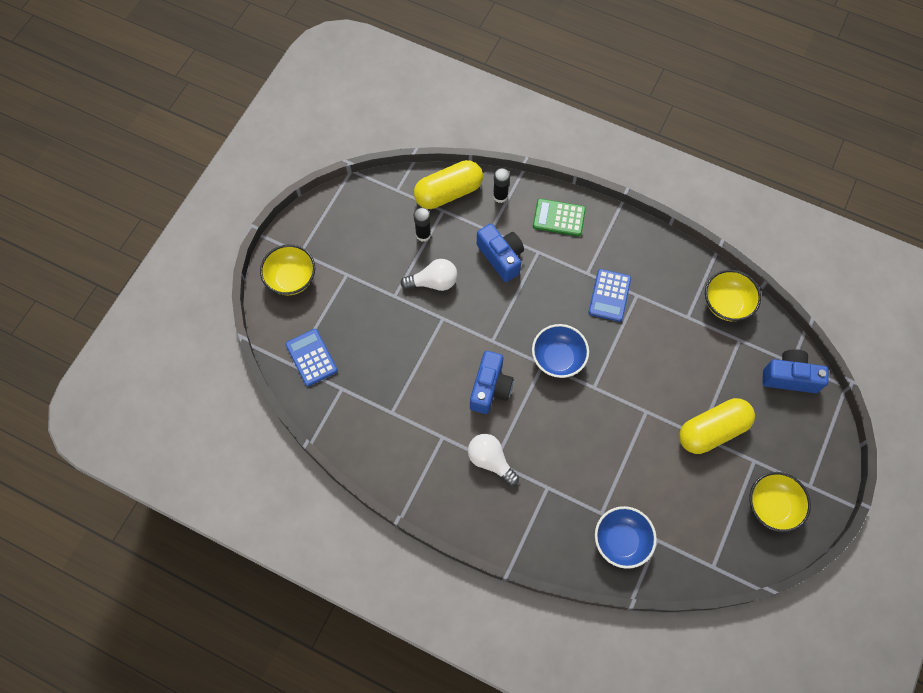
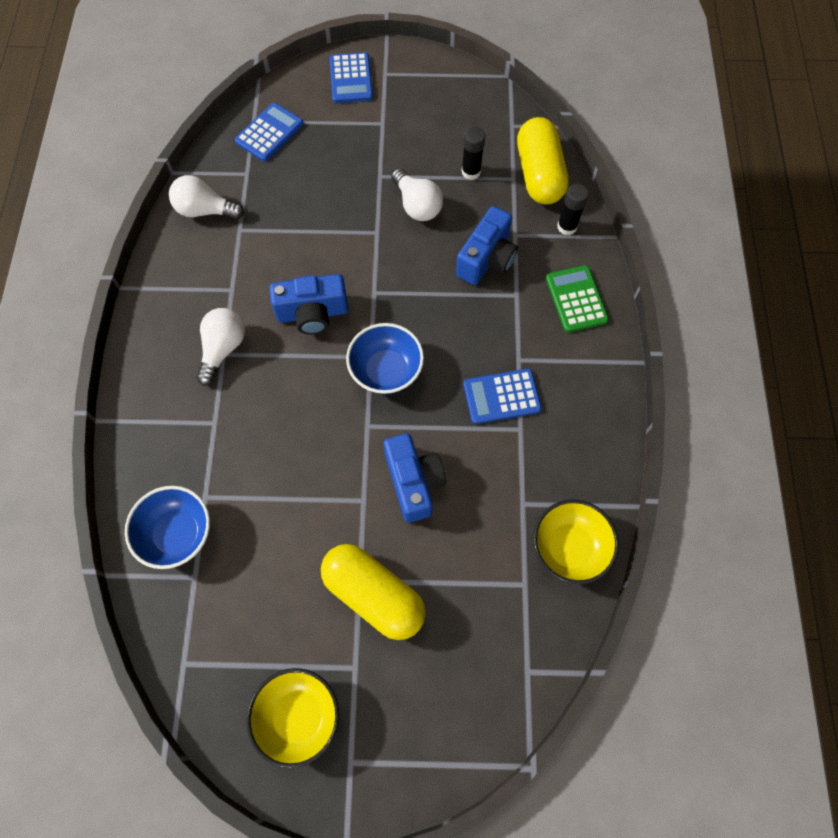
camera: 65 degrees right, 0 degrees up
yellow bowl [260,245,315,295] -> blue calculator [330,52,373,103]
yellow capsule [414,160,483,209] -> yellow capsule turned 45 degrees clockwise [517,117,569,205]
blue camera [763,349,828,393] -> blue camera moved to [384,433,446,523]
none -> white light bulb [169,175,245,219]

